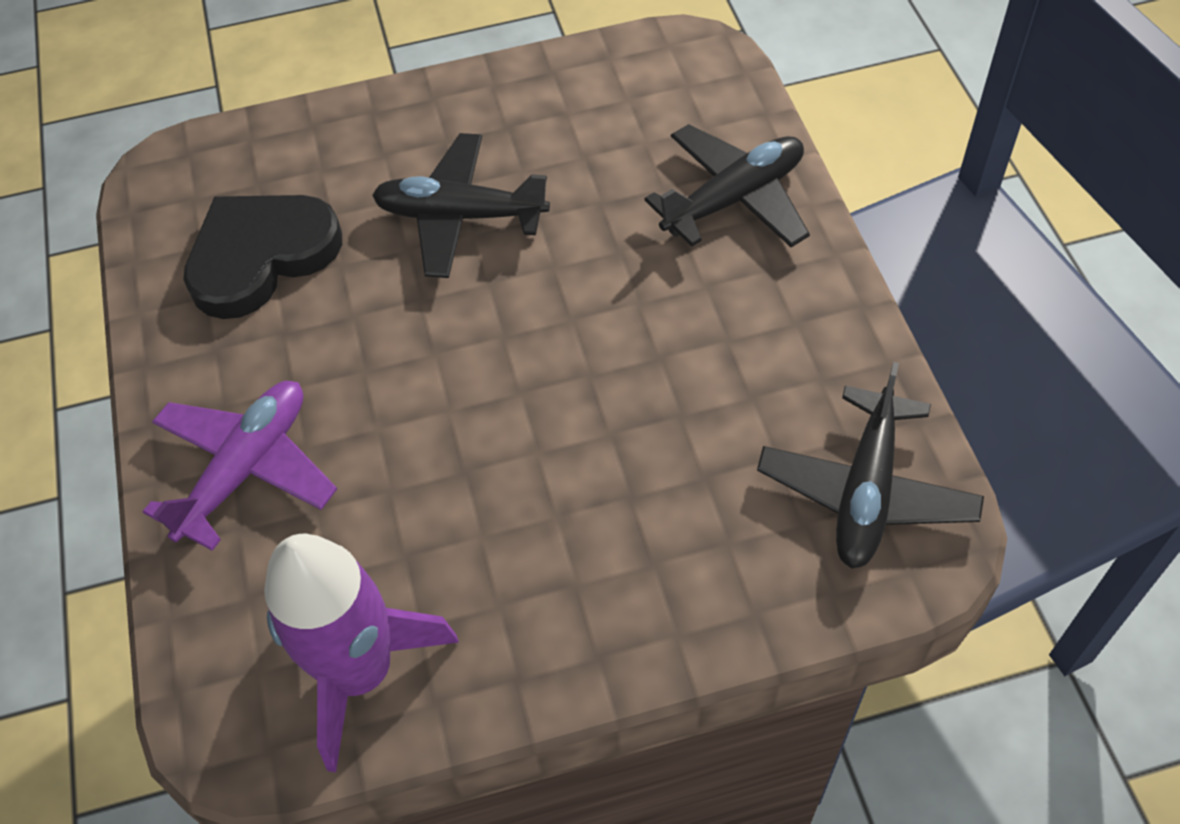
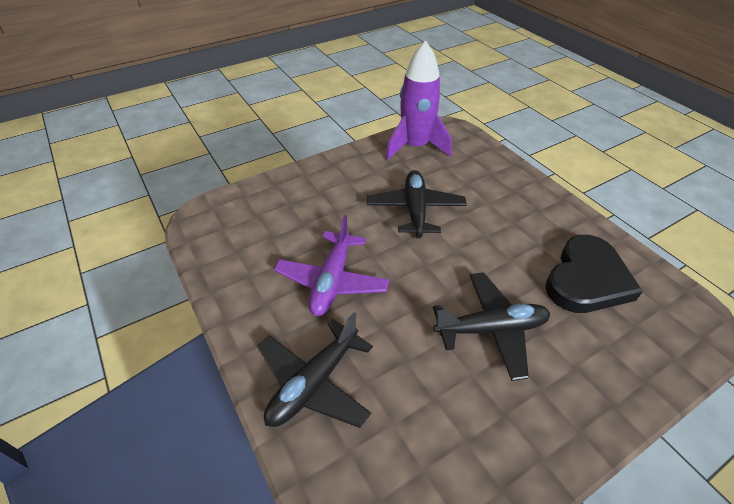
camera: 160 degrees right, 10 degrees down
purple plane [143,381,337,551] -> purple plane moved to [274,215,389,316]
black plane [757,362,984,569] -> black plane moved to [367,170,467,239]

